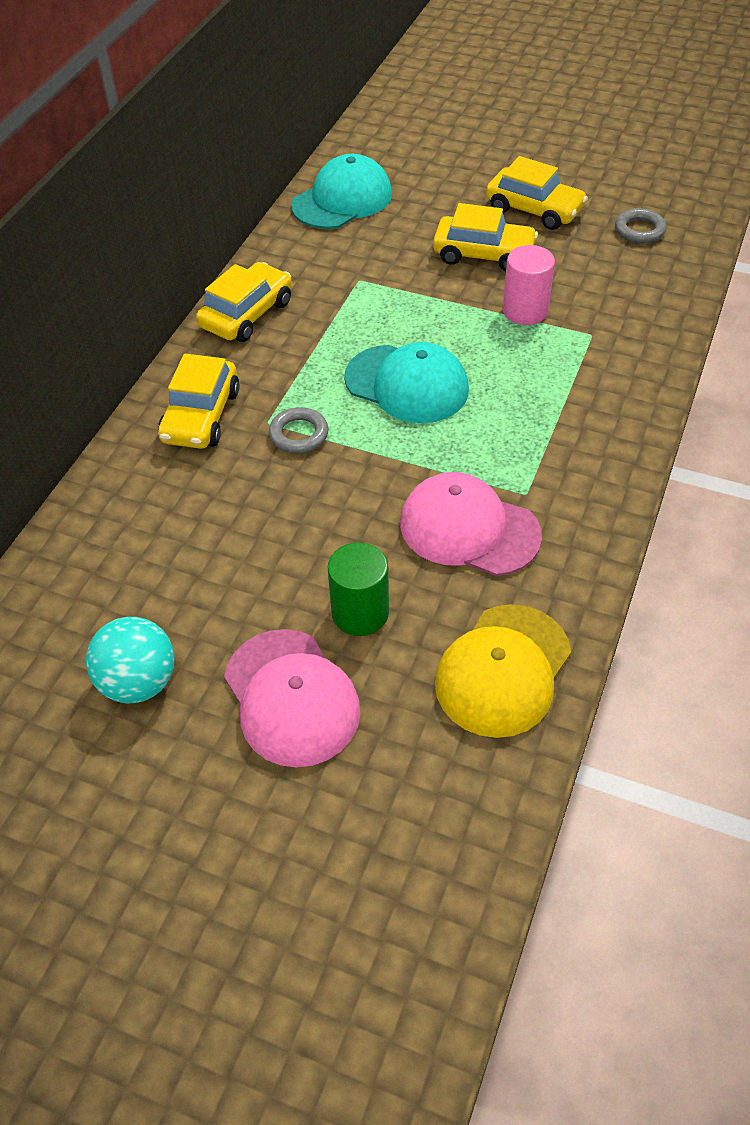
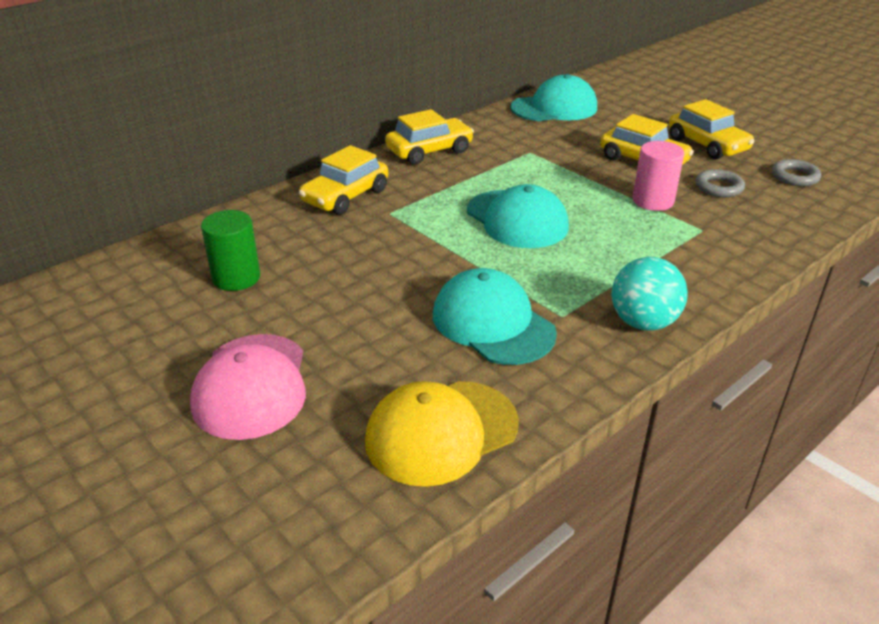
camera: 25 degrees right, 15 degrees down
turquoise ball [86,617,174,704] -> turquoise ball moved to [611,257,688,331]
grey ring [269,407,329,453] -> grey ring moved to [696,169,745,197]
green cylinder [328,542,389,636] -> green cylinder moved to [201,210,260,291]
pink cap [400,472,542,576] -> turquoise cap [433,268,557,365]

